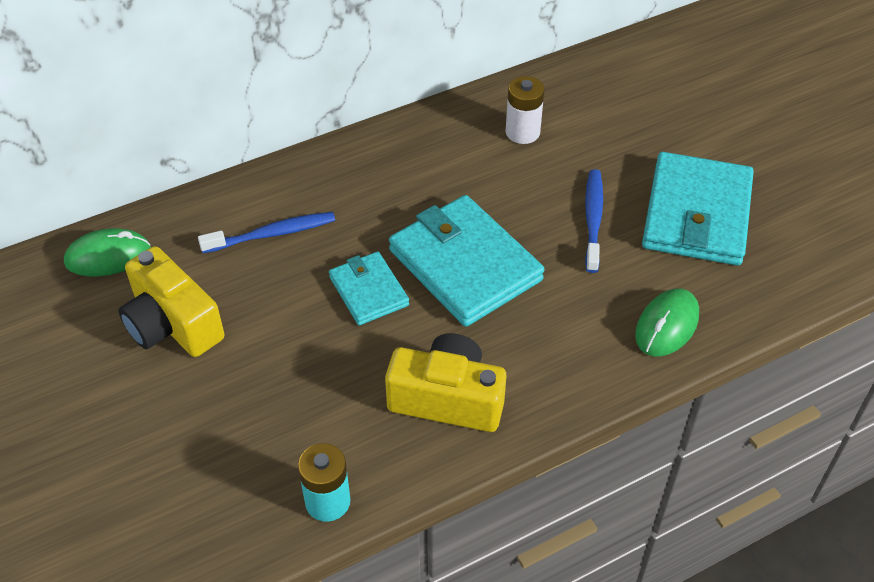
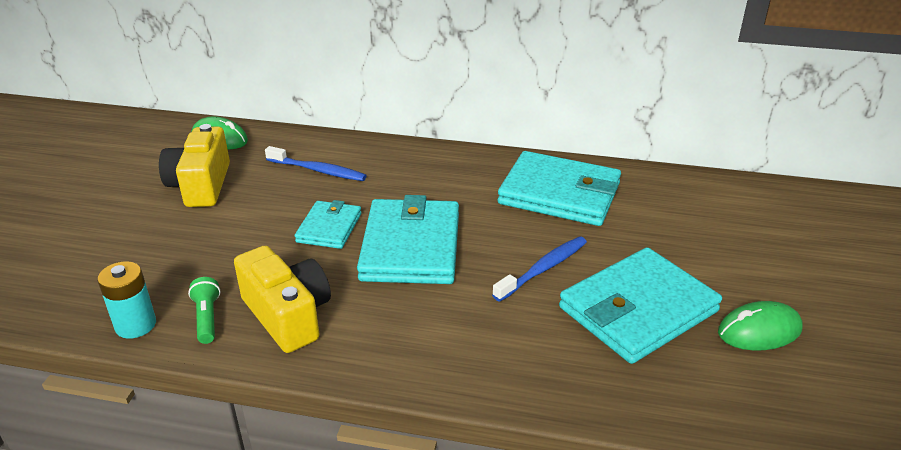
camera: 40 degrees right, 15 degrees down
white battery [506,76,545,144] -> turquoise wallet [498,151,621,226]
green mouse [635,288,699,356] -> green mouse moved to [718,301,803,350]
none -> green flashlight [188,277,220,344]

